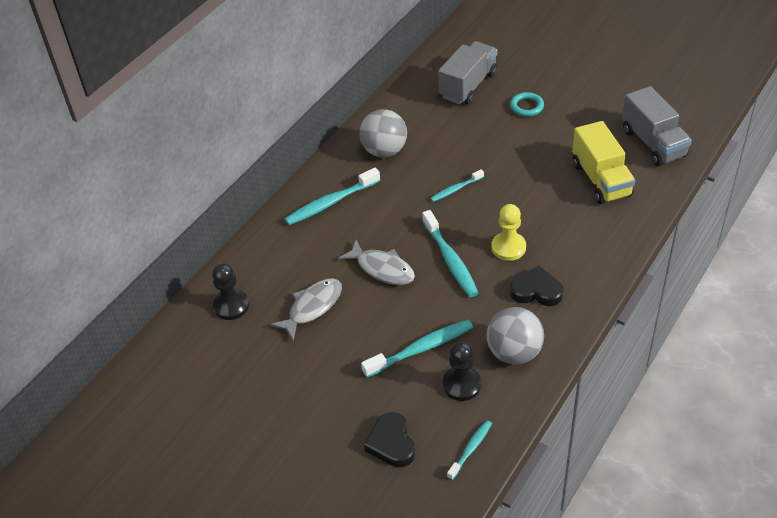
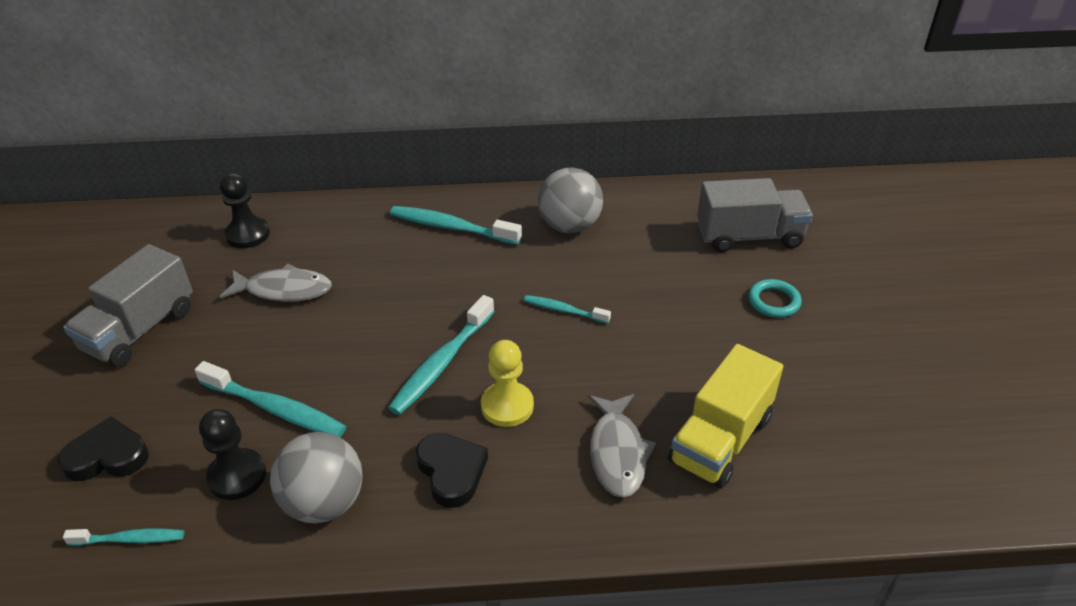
camera: 50 degrees right, 5 degrees down
grey fish [338,240,415,285] -> grey fish moved to [588,394,656,498]
black heart [364,412,415,467] -> black heart turned 45 degrees clockwise [58,416,149,481]
grey truck [622,86,692,166] -> grey truck moved to [64,244,193,367]

